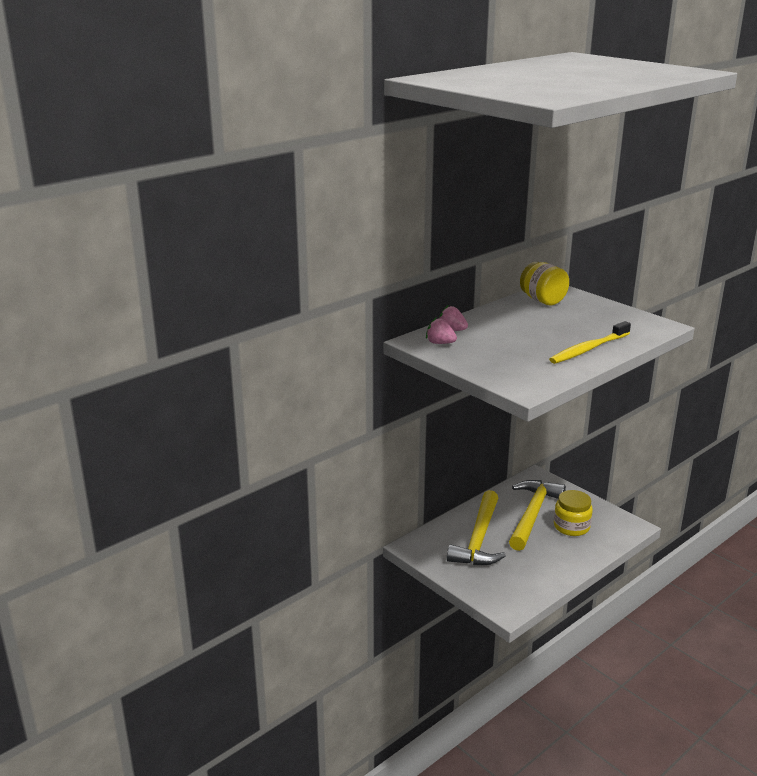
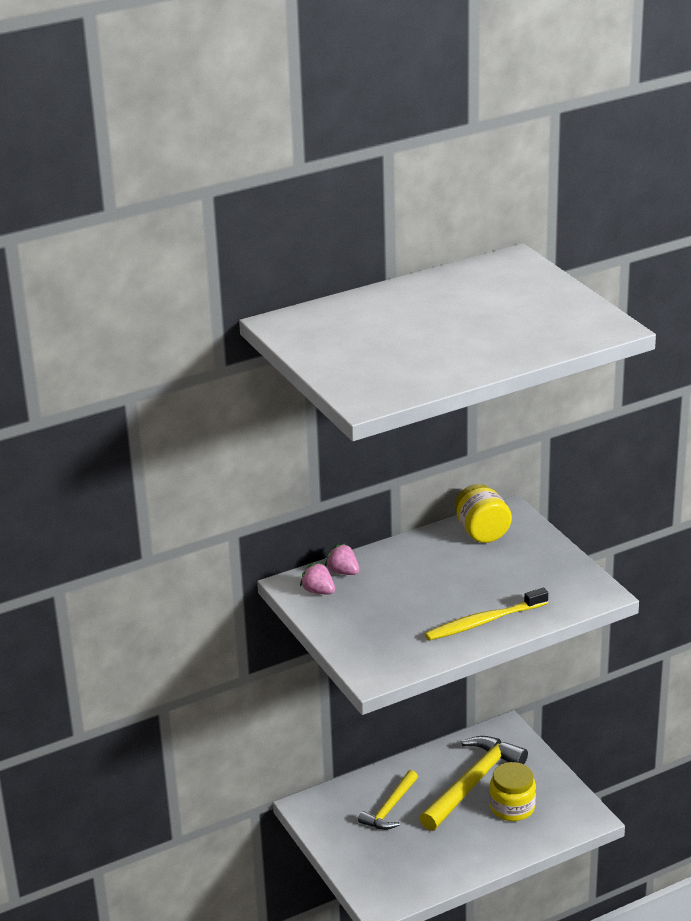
camera: 15 degrees right, 5 degrees up
yellow hammer [447,490,506,565] -> yellow hammer [358,770,418,830], size x0.60

